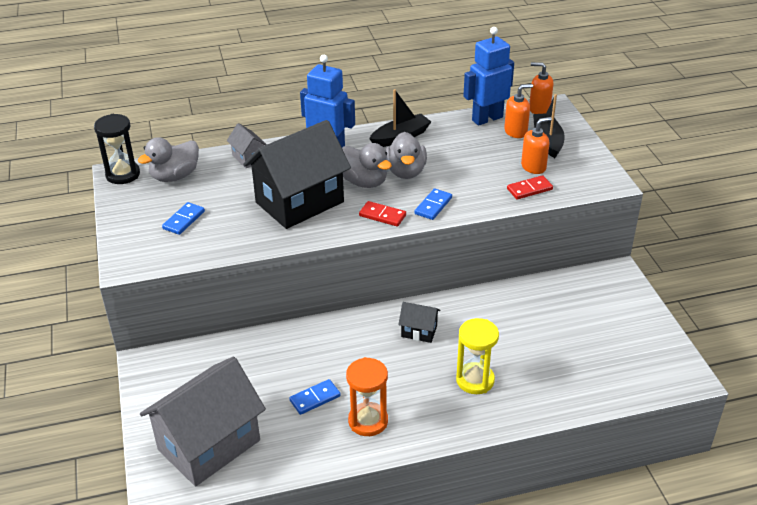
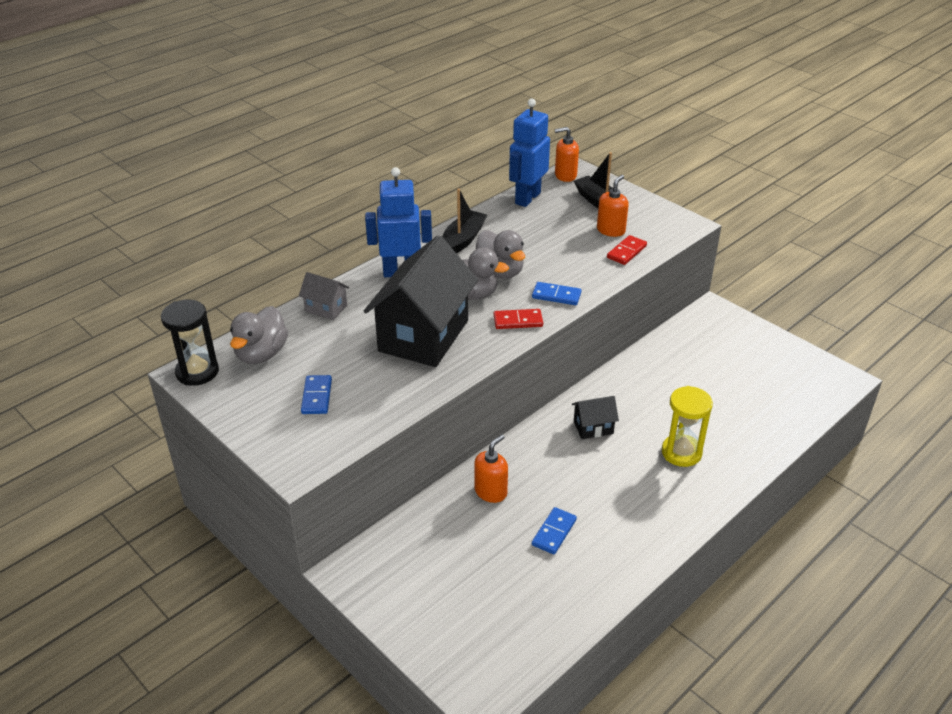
camera: 30 degrees left, 0 degrees up
grey house [140,357,266,486] -> none
orange hourglass [346,357,388,436] -> none
blue domino [415,188,452,220] -> blue domino turned 75 degrees counterclockwise [532,282,581,305]
orange soap dispenser [504,84,533,138] -> orange soap dispenser moved to [475,434,508,503]

